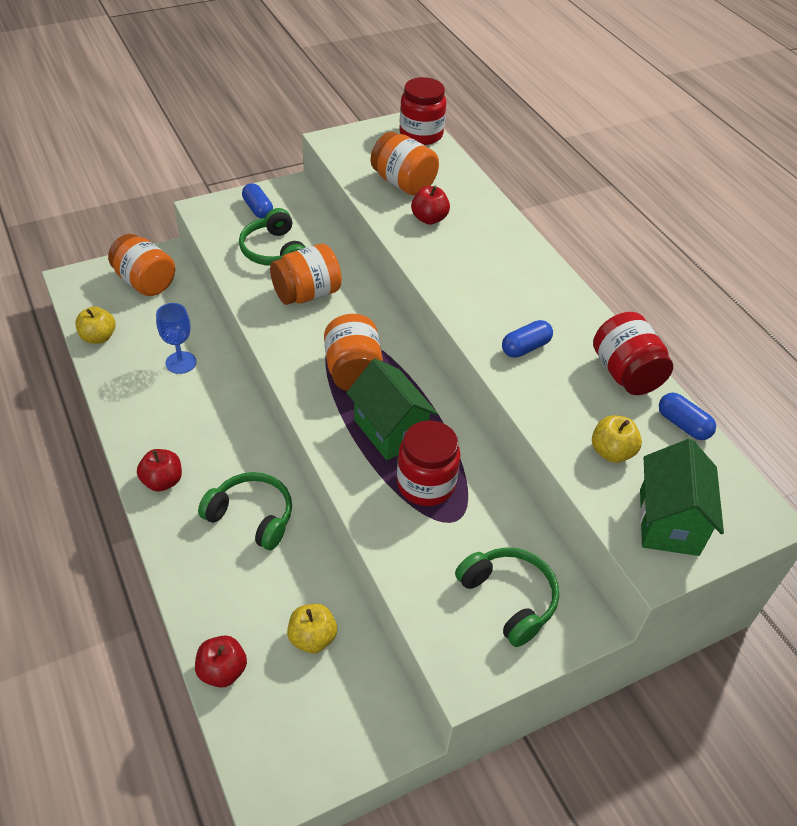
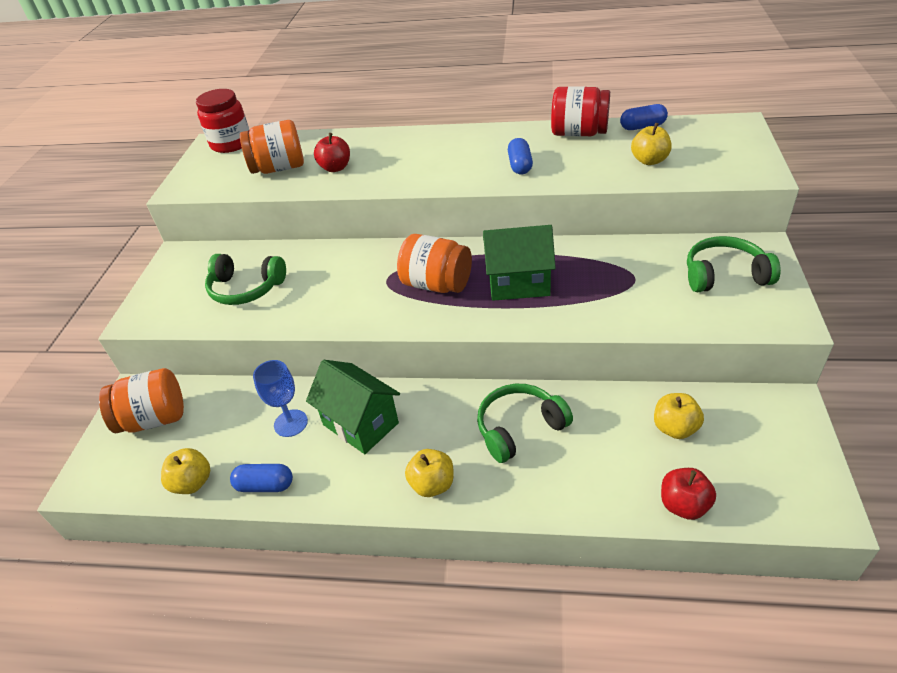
camera: 50 degrees left, 5 degrees down
red apple [137,449,182,492] -> yellow apple [405,449,454,497]
blue capsule [242,183,273,219] -> blue capsule moved to [230,464,293,492]
orange jar [270,244,342,305] -> none
red jar [397,420,461,506] -> none
green house [639,439,724,556] -> green house moved to [306,360,400,454]

